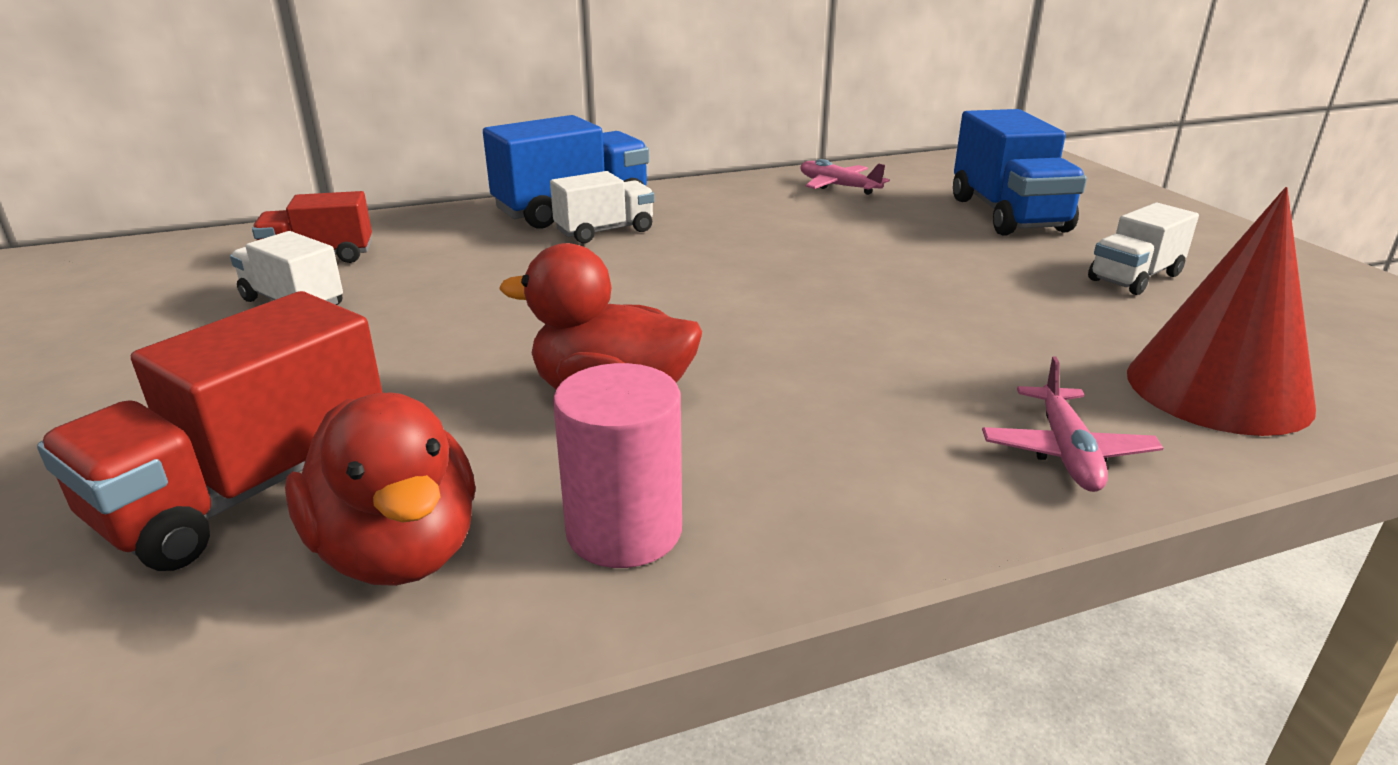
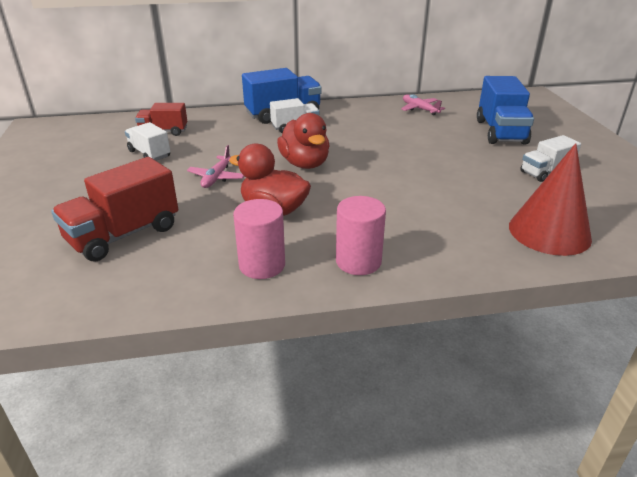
camera: 10 degrees right, 5 degrees up
red duck [285,392,475,586] -> red duck moved to [277,113,329,169]
pink plane [982,356,1163,492] -> pink plane moved to [187,145,244,188]
none -> pink cylinder [336,196,386,275]

